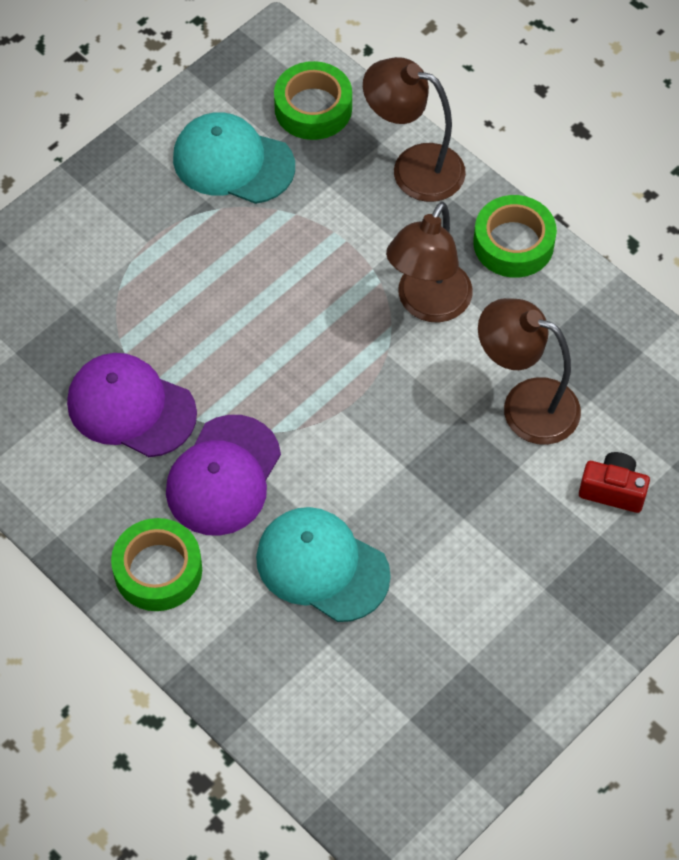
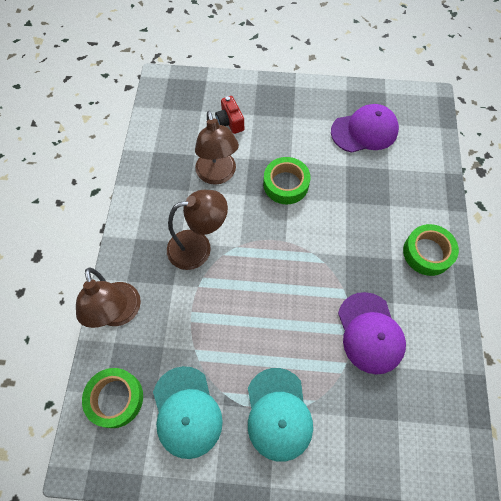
camera: 130 degrees left, 5 degrees up
purple cap [166,415,281,536] -> purple cap moved to [331,104,399,153]
turquoise cap [256,507,391,622] -> turquoise cap moved to [248,368,313,462]
green tape [473,195,557,278] -> green tape moved to [263,157,311,204]

